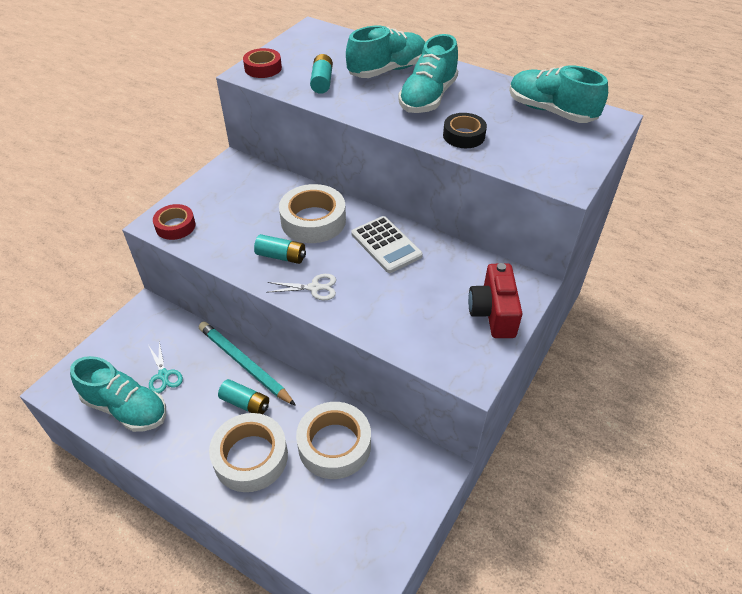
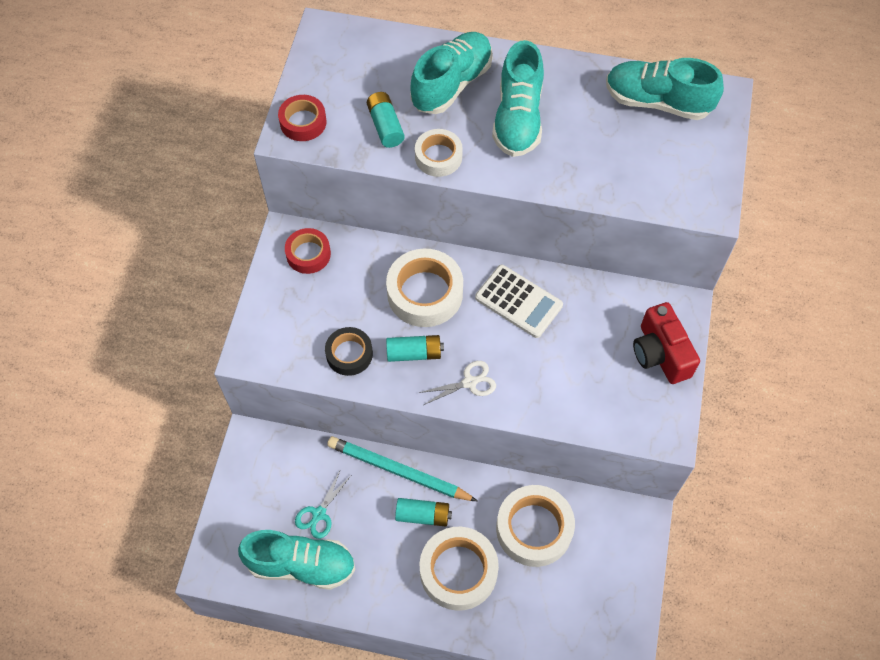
camera: 20 degrees left, 15 degrees up
turquoise scissors [148,341,183,393] -> turquoise scissors turned 75 degrees clockwise [295,469,351,539]
red tape [153,204,196,240] -> red tape moved to [285,228,331,274]
black tape [443,113,487,148] -> black tape moved to [325,327,373,376]
none -> white tape [415,129,463,177]

